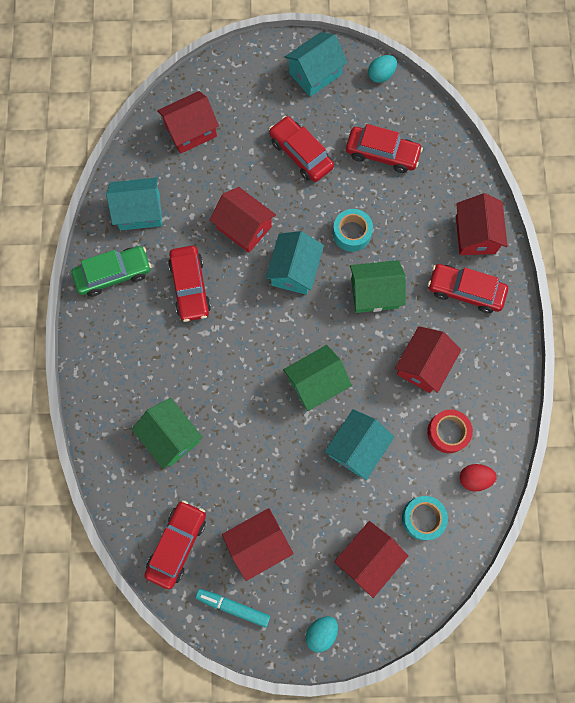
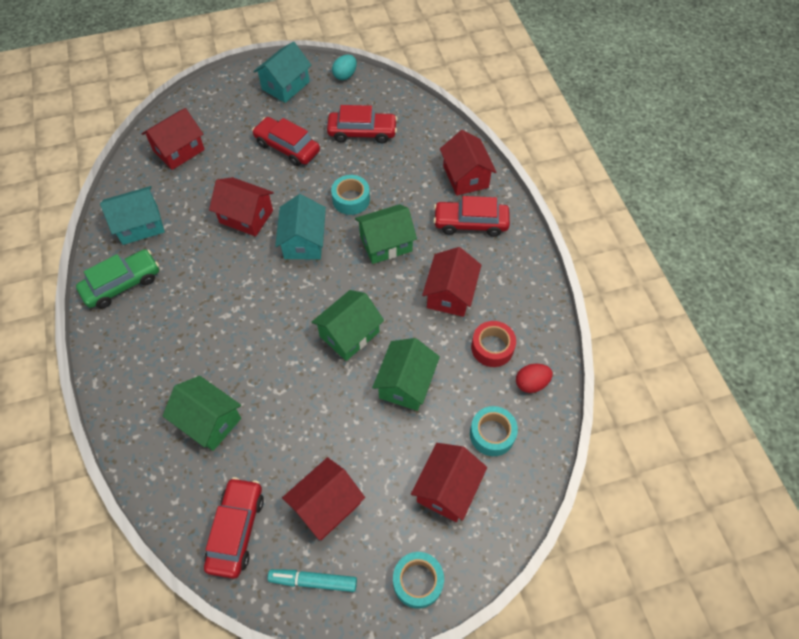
camera: 15 degrees left, 15 degrees down
red car [168,246,211,322] -> none
turquoise egg [305,616,338,653] -> turquoise tape [393,552,444,609]
turquoise house [324,409,394,480] -> green house [372,338,440,411]

